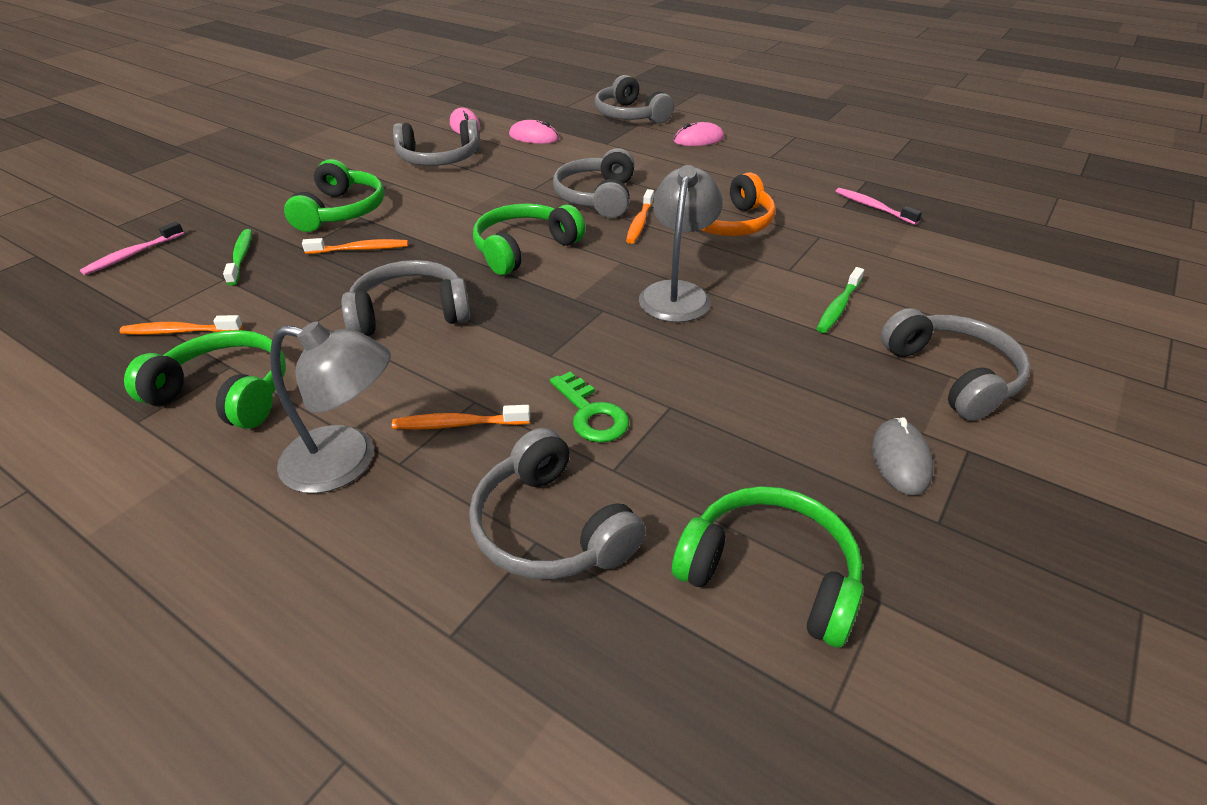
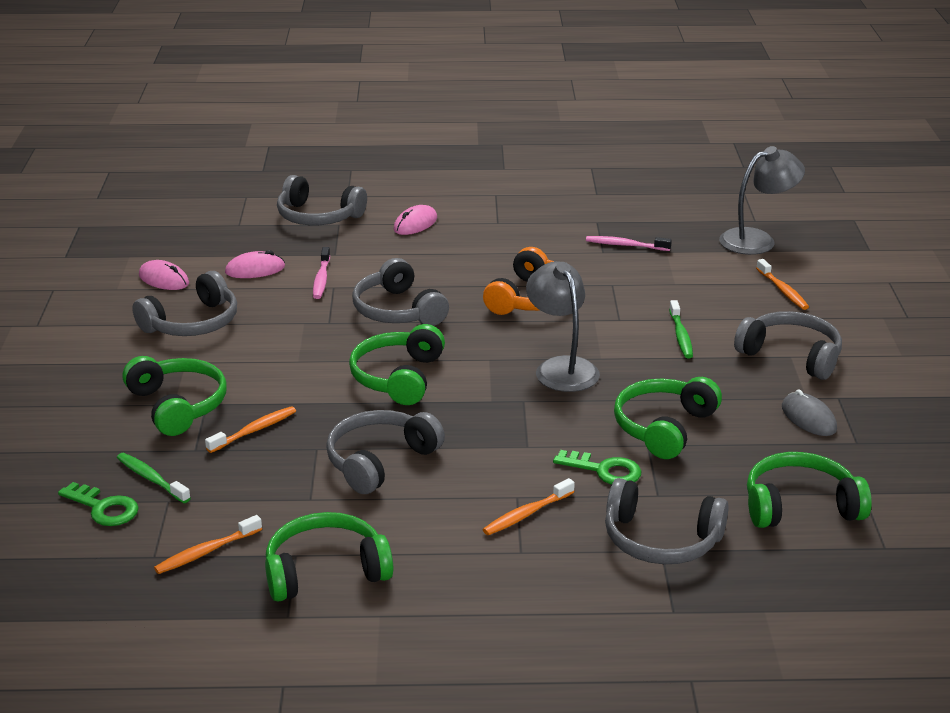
camera: 35 degrees left, 10 degrees down
pink toothbrush [80,221,184,275] -> pink toothbrush moved to [313,247,330,299]
grey lamp [270,321,391,493] -> grey lamp moved to [719,146,805,255]
orange toothbrush [626,189,654,244] -> orange toothbrush moved to [756,259,809,310]
none -> green key [58,482,139,526]
none -> green headphones [614,377,722,459]

